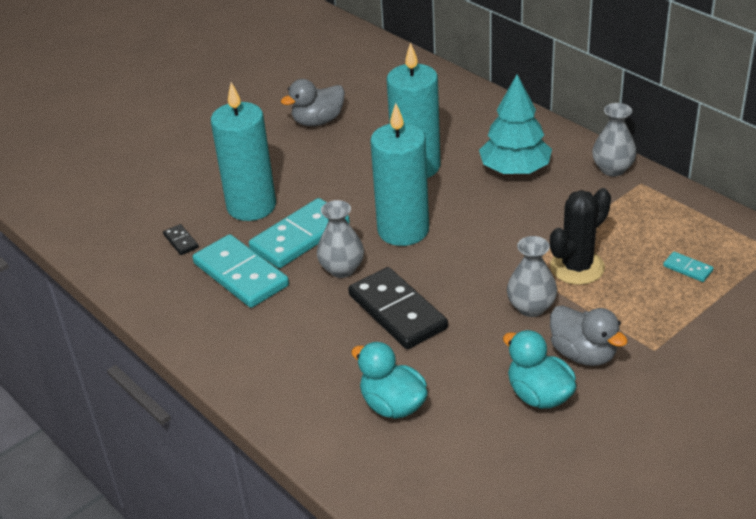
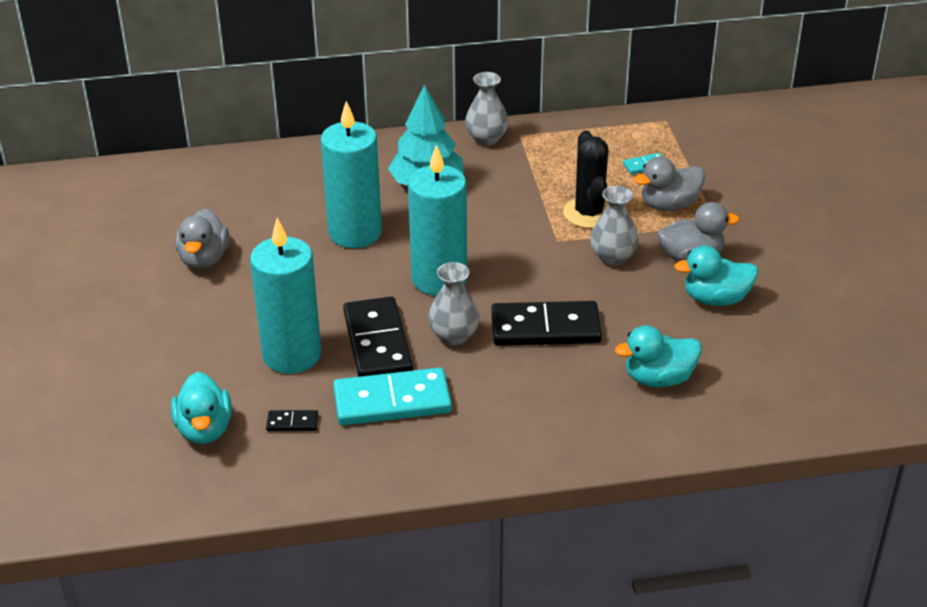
camera: 60 degrees left, 0 degrees up
turquoise domino [249,198,350,268] -> black domino [343,296,413,377]
none -> turquoise duck [171,372,232,444]
none -> grey duck [634,156,705,211]

